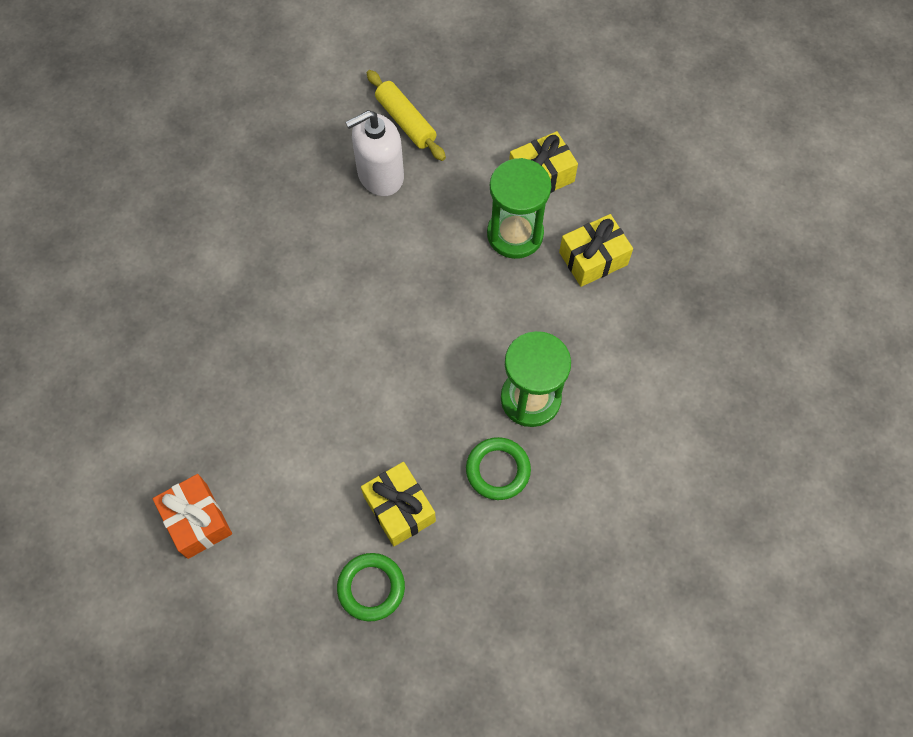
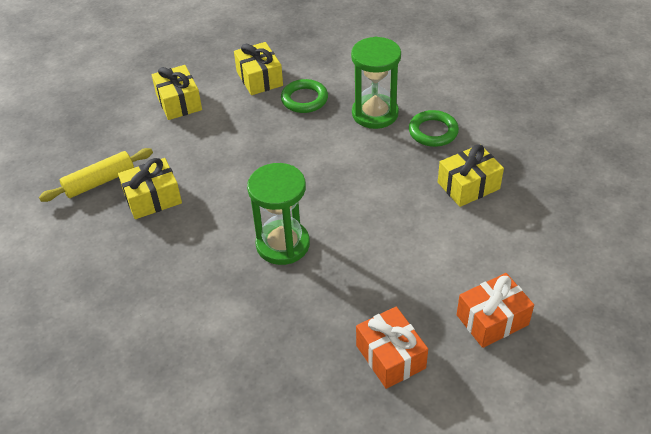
camera: 85 degrees left, 20 degrees down
green ring [337,553,405,621] -> green ring moved to [281,79,328,113]
white soap dispenser [345,110,404,196] -> yellow gift [118,158,182,219]
green hourglass [487,158,551,259] -> green hourglass moved to [247,163,310,265]
none -> orange gift [356,307,428,389]

